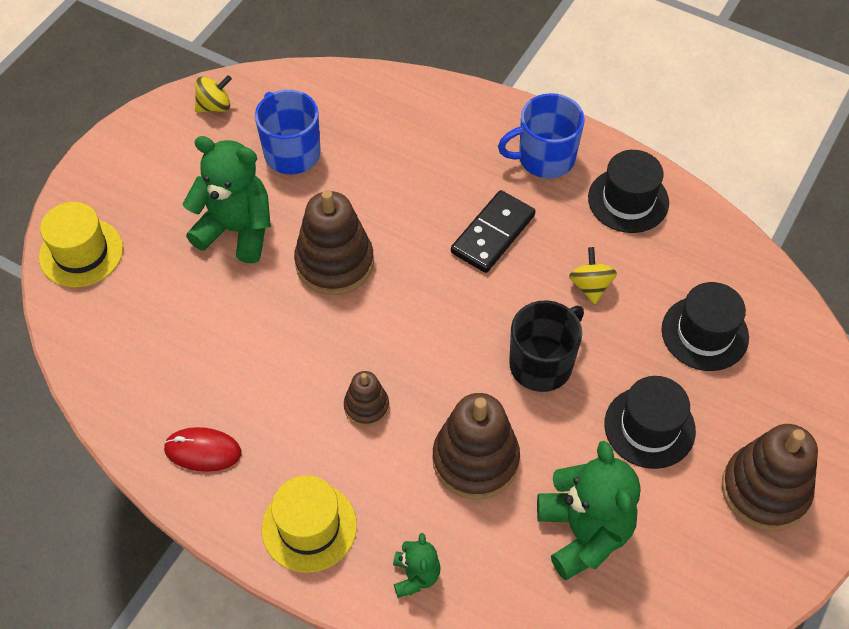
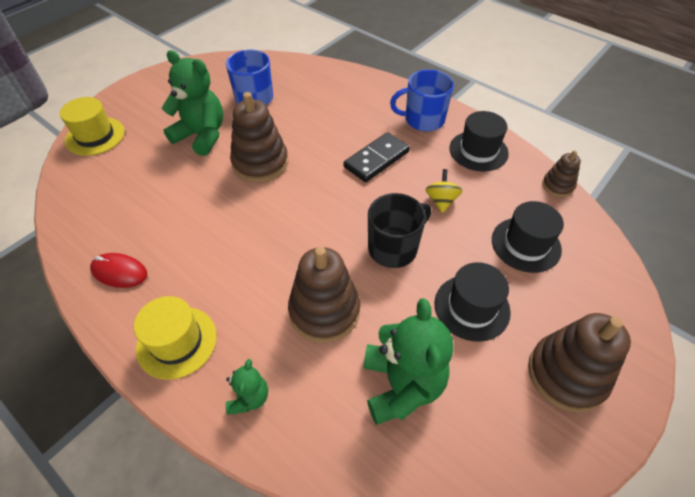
camera: 10 degrees right, 5 degrees down
yellow spinning top [195,75,232,112] -> none
brown stacking toy [344,371,389,427] -> brown stacking toy moved to [542,150,581,197]

